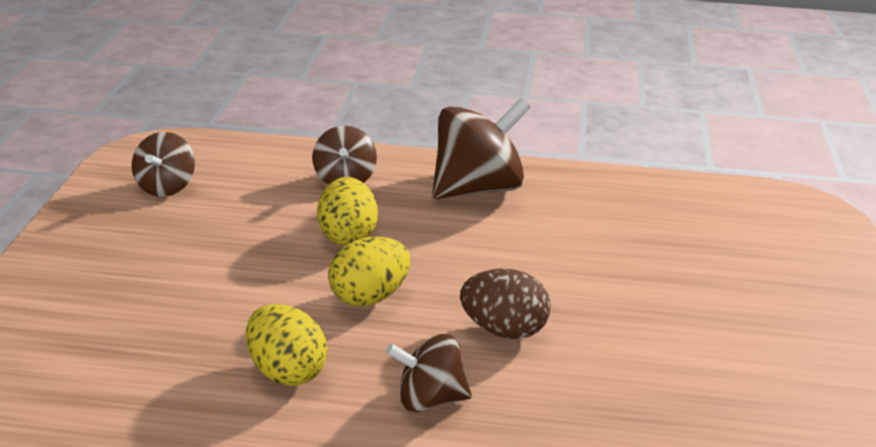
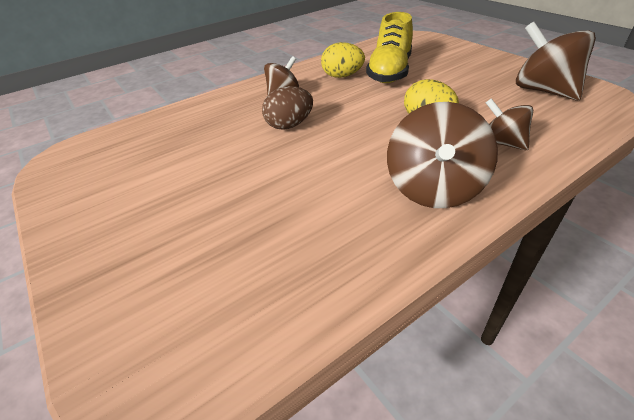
camera: 140 degrees right, 10 degrees up
brown spinning top [132,132,195,197] -> brown spinning top [516,22,596,100], size x1.70
yellow egg [328,237,411,307] -> none
none -> yellow shoe [366,12,413,83]

